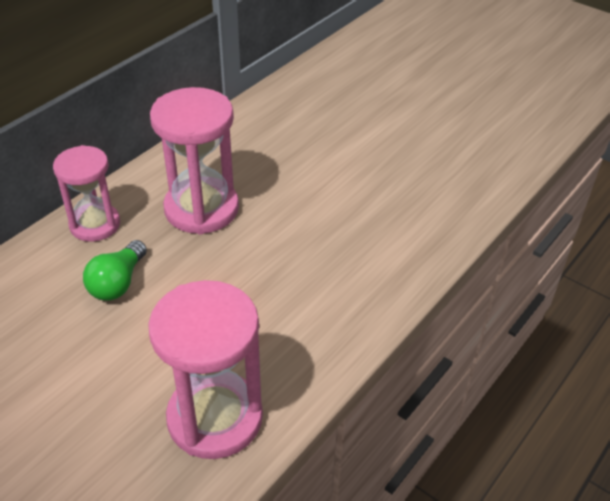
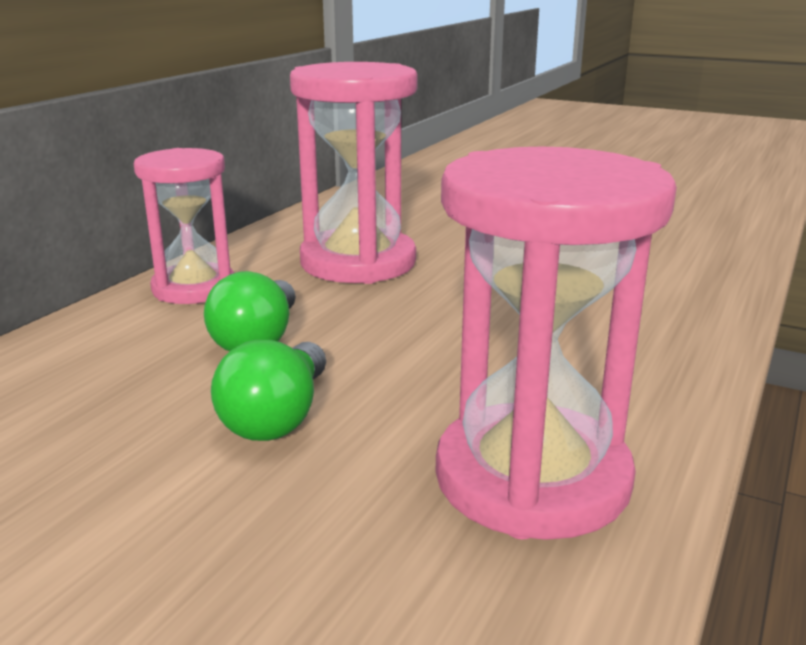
camera: 10 degrees left, 20 degrees down
none -> green light bulb [211,340,326,441]

